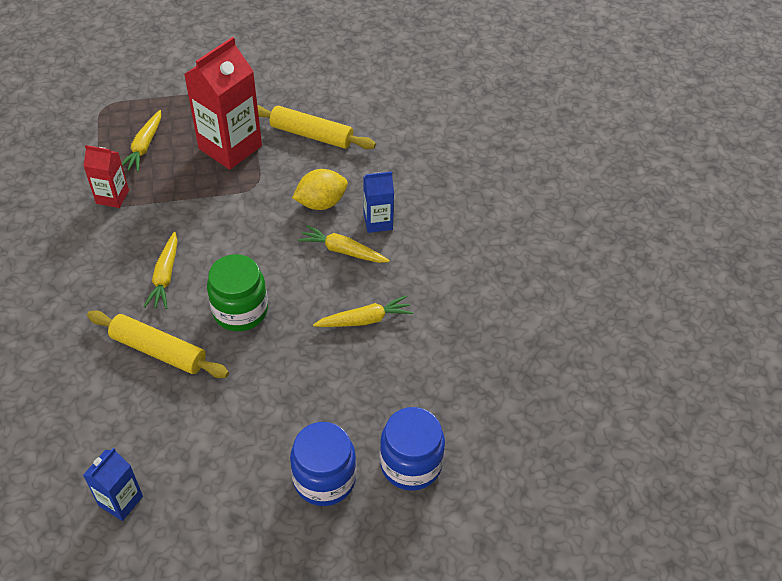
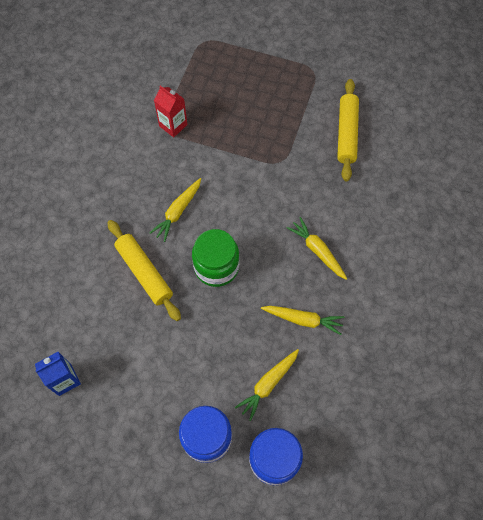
camera: 30 degrees right, 15 degrees up
yellow carrot [122,110,161,172] -> yellow carrot moved to [235,349,299,421]
red carton [184,37,262,170] -> none
yellow rolling pin [257,105,376,149] -> yellow rolling pin turned 45 degrees clockwise [337,79,359,181]
yellow lemon [292,169,348,210] -> none
blue carton [363,172,394,233] -> none

